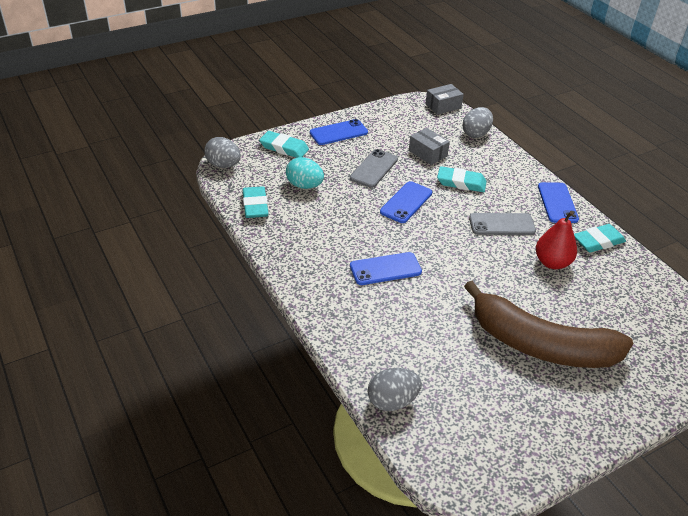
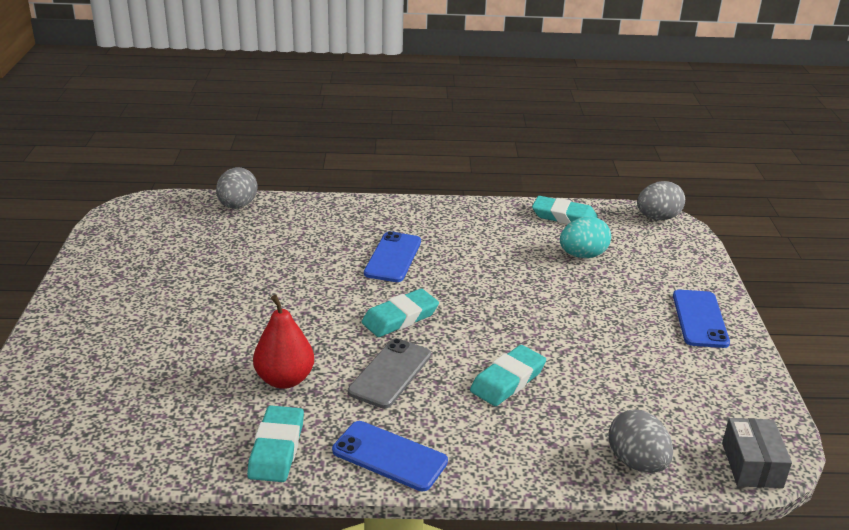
camera: 120 degrees right, 10 degrees down
turquoise eraser [259,131,309,158] -> turquoise eraser moved to [361,289,439,337]
grey phone [350,149,398,188] -> none
blue phone [380,181,432,223] -> none
grey box [409,128,450,165] -> none
brown banana [464,281,633,368] -> none

